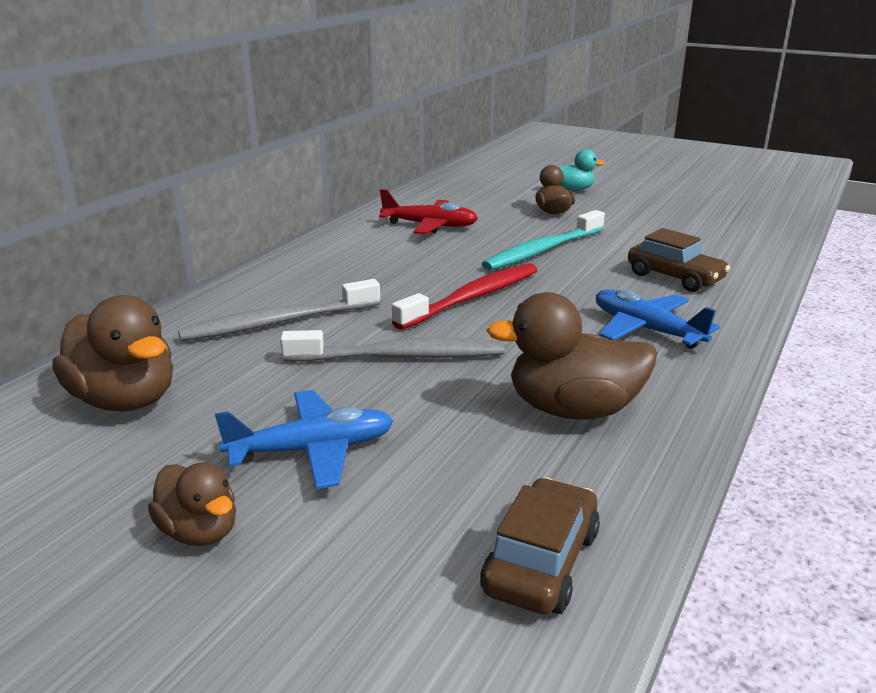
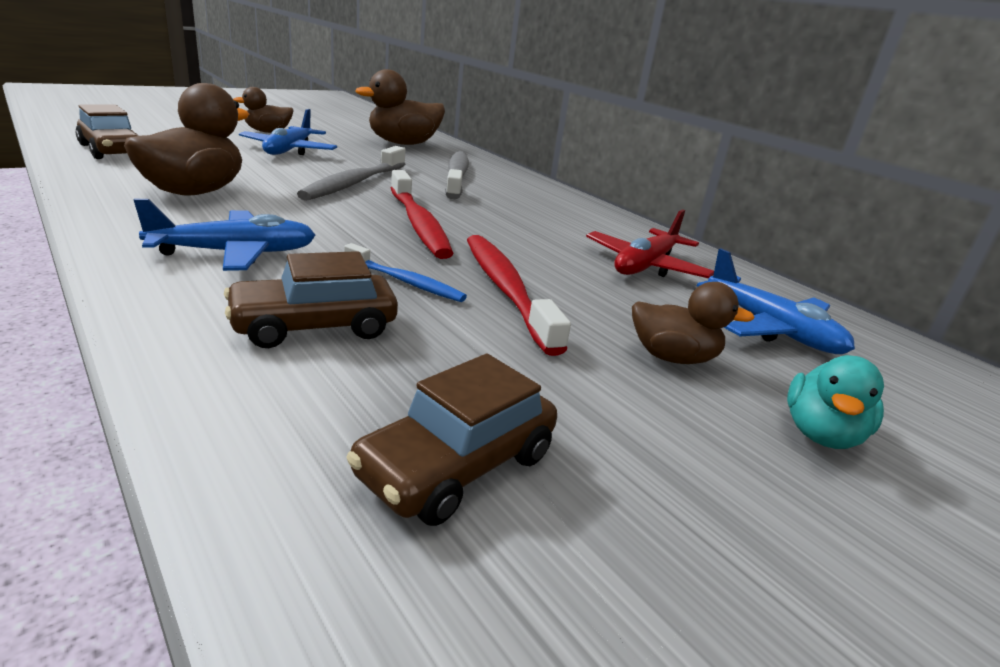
camera: 110 degrees right, 0 degrees up
turquoise toothbrush [482,210,605,271] -> red toothbrush [467,235,571,356]
none -> blue toothbrush [344,243,467,302]
none -> brown car [346,354,557,526]
none -> blue plane [697,248,855,354]

